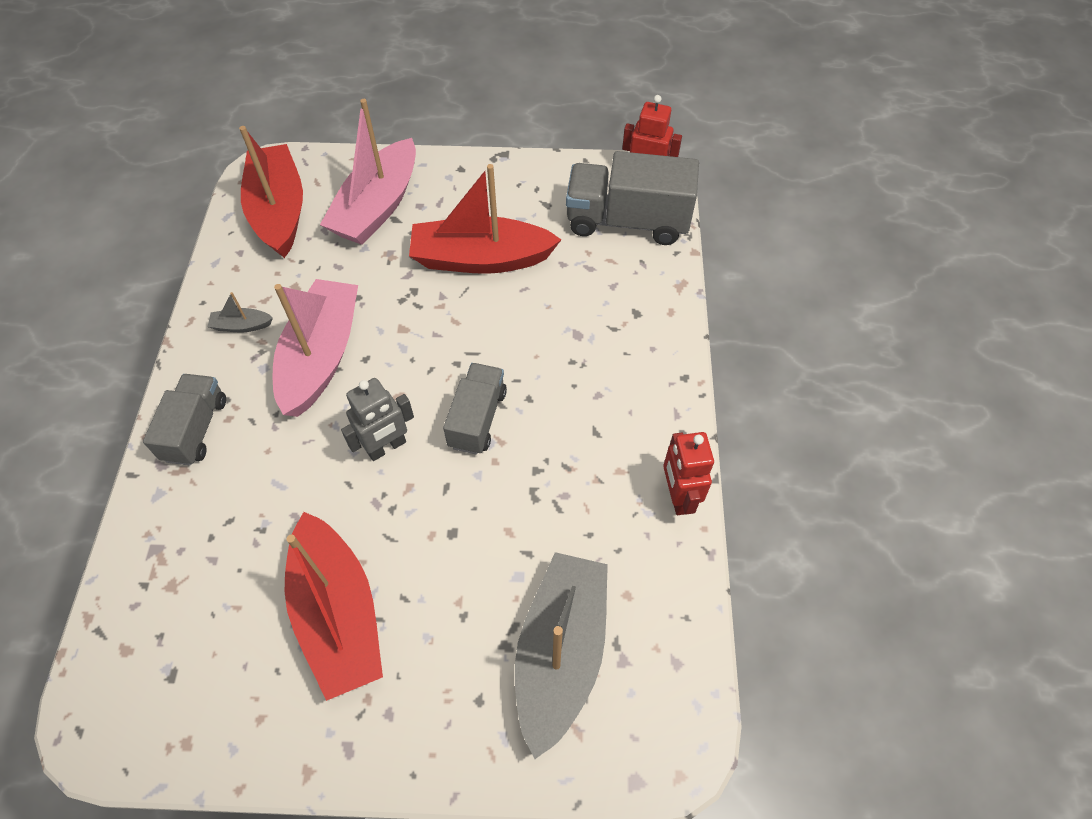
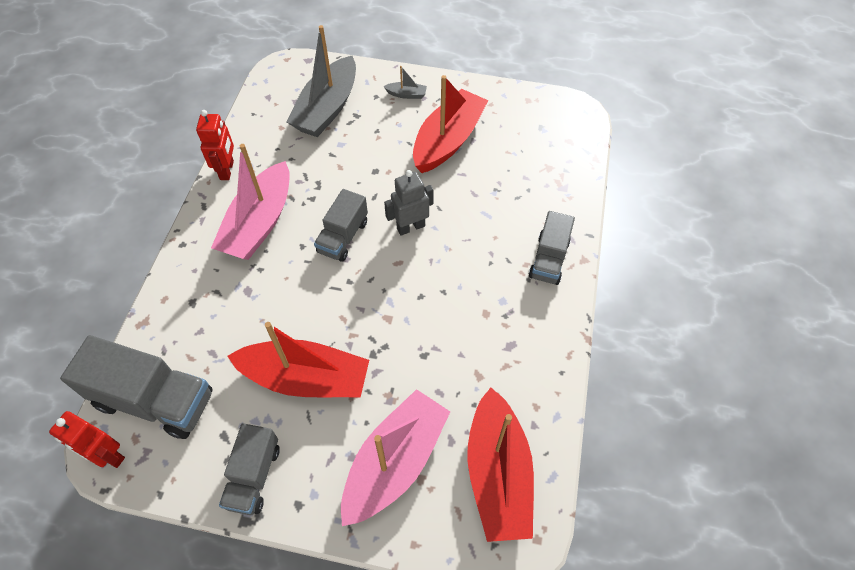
camera: 170 degrees left, 0 degrees up
grey boat [208,292,273,332] -> grey boat moved to [383,66,427,99]
pink boat [273,279,358,417] -> pink boat moved to [211,144,290,260]
red boat [285,512,383,701] -> red boat turned 45 degrees clockwise [413,75,488,173]
none -> grey truck [219,423,280,515]

